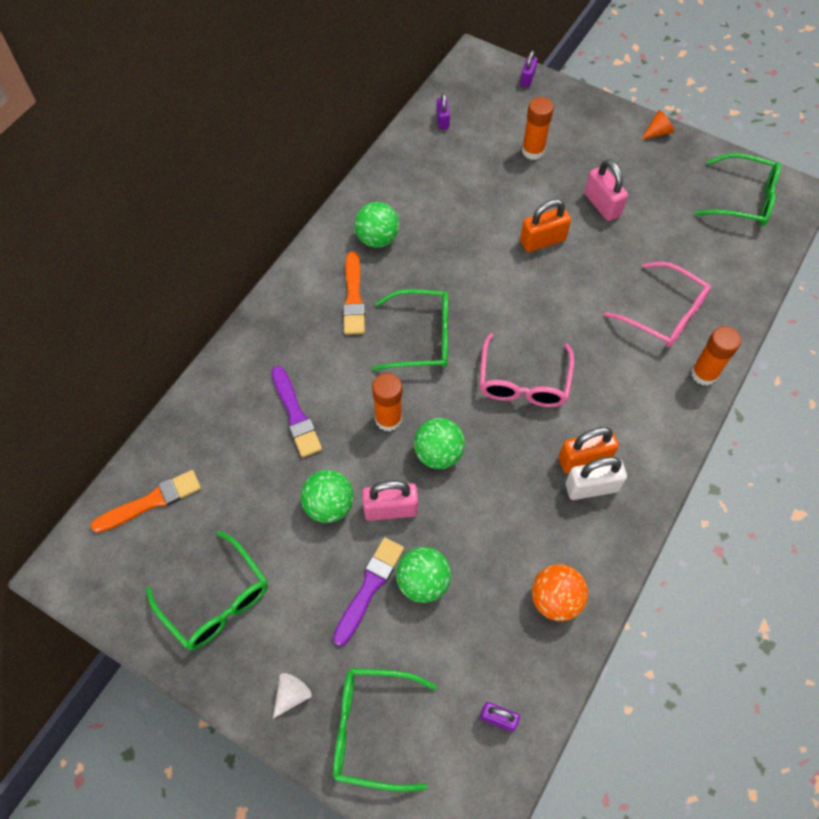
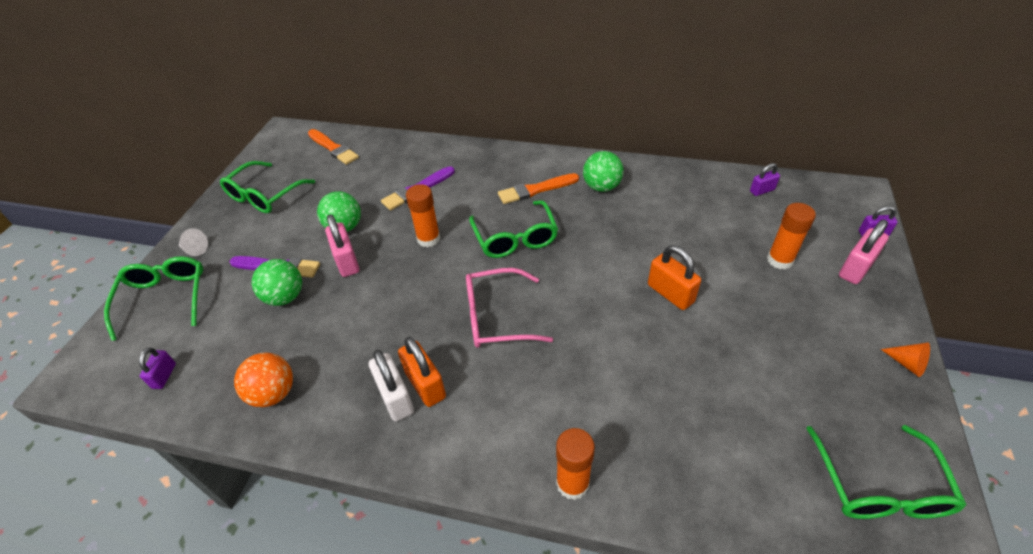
camera: 75 degrees right, 15 degrees down
green ball [414,418,465,469] -> none
pink padlock [584,159,628,221] -> pink padlock moved to [839,219,889,284]
pink glasses [605,262,711,347] -> none

